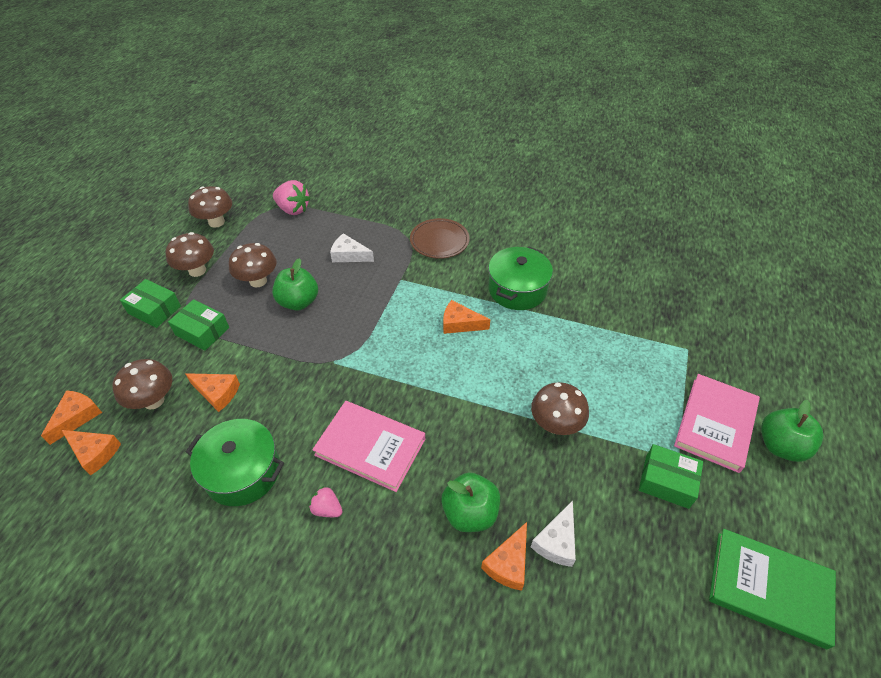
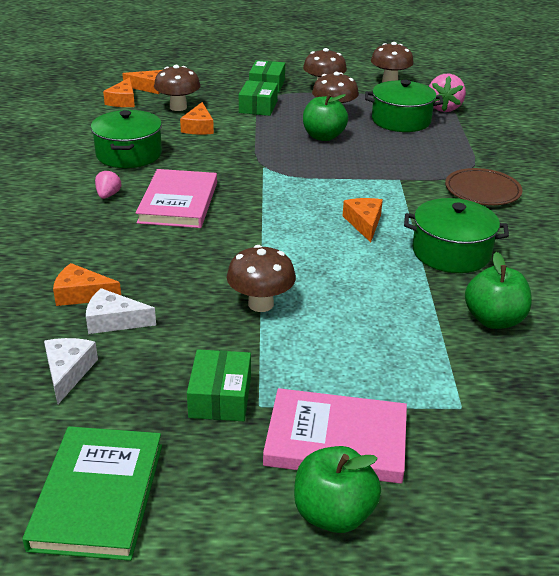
camera: 70 degrees right, 15 degrees down
white cheese [330,233,374,262] -> white cheese moved to [44,338,98,404]
green apple [441,472,500,532] -> green apple moved to [465,252,532,329]
none -> green pot [365,80,443,132]

